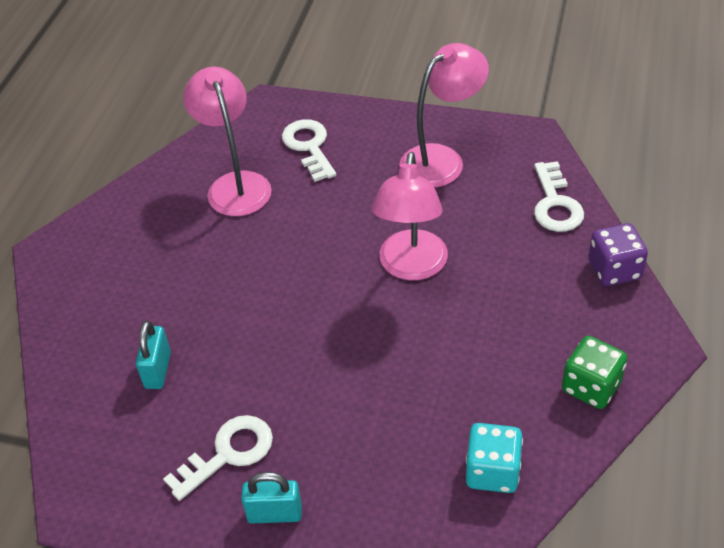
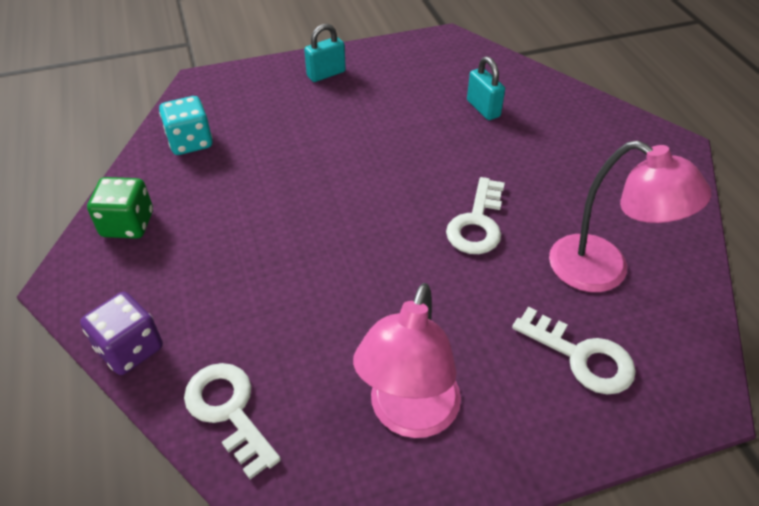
camera: 145 degrees right, 0 degrees up
white key [163,415,273,501] -> white key moved to [446,177,505,254]
pink lamp [372,152,448,280] -> none

